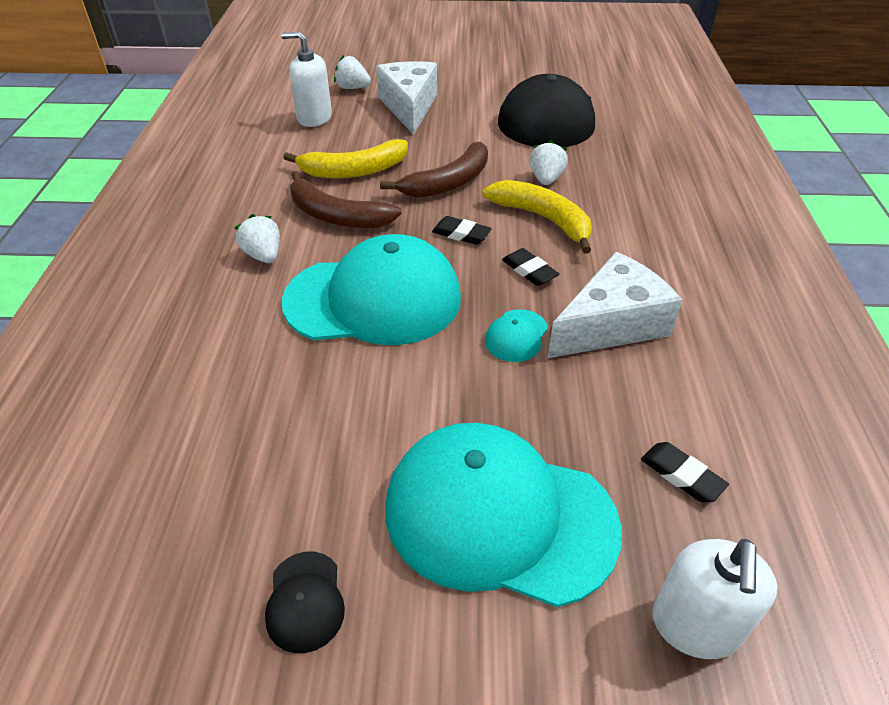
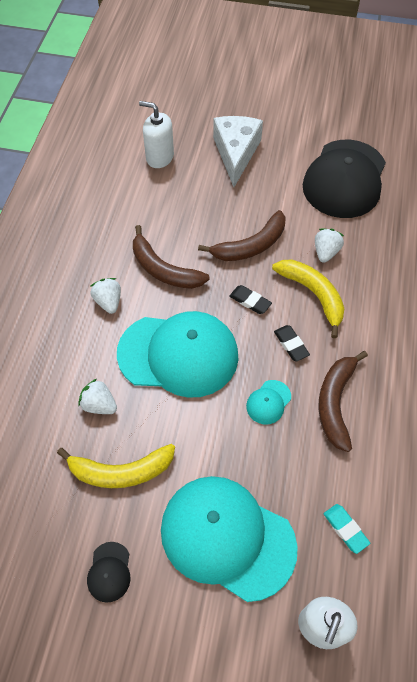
camera: 10 degrees right, 15 degrees up
yellow banana [283,139,408,178] -> yellow banana moved to [57,444,175,488]
white strawberry [334,55,371,89] -> white strawberry moved to [78,379,117,414]
white cheese [548,252,682,358] -> brown banana [319,351,368,452]
black eraser [641,442,729,503] -> turquoise eraser [324,504,370,554]

